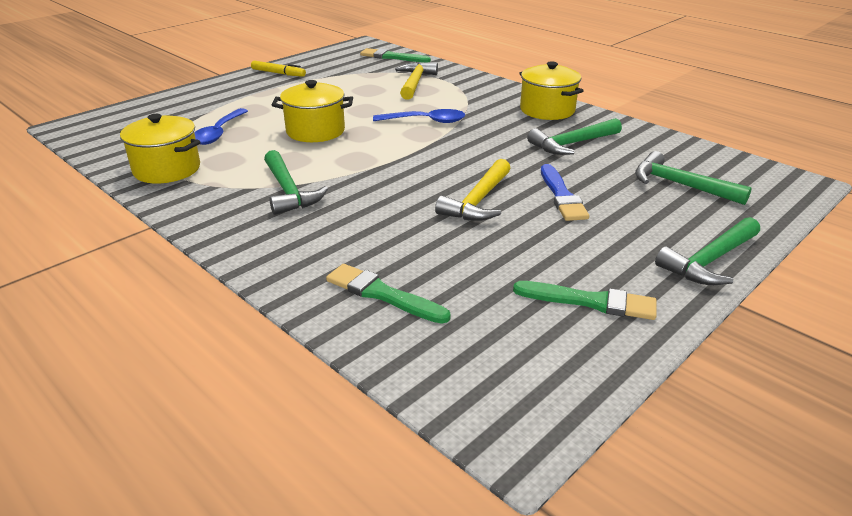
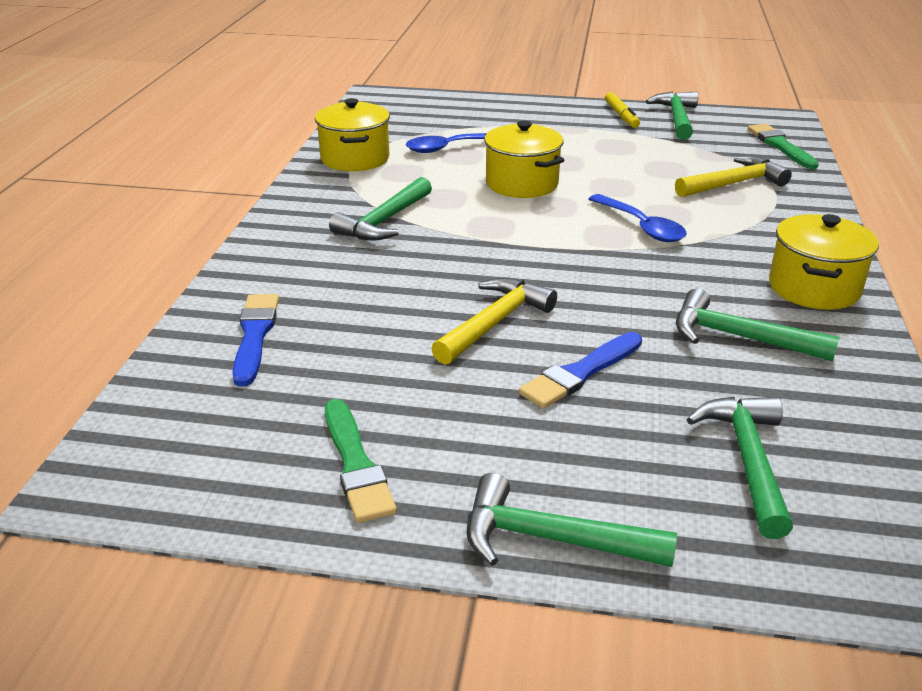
camera: 55 degrees right, 0 degrees up
green brush [326,264,451,324] -> blue brush [232,294,279,387]
yellow hammer [435,159,511,221] -> yellow hammer turned 135 degrees clockwise [431,277,557,365]
none -> green hammer [646,92,698,140]

